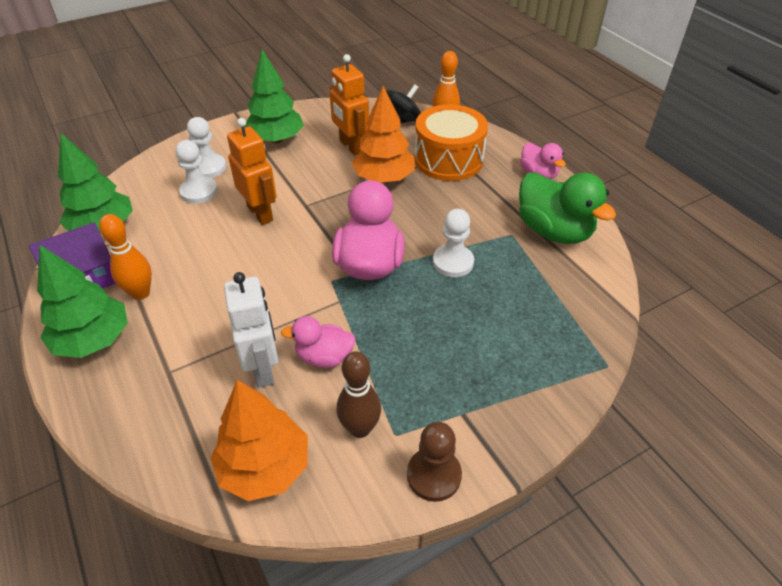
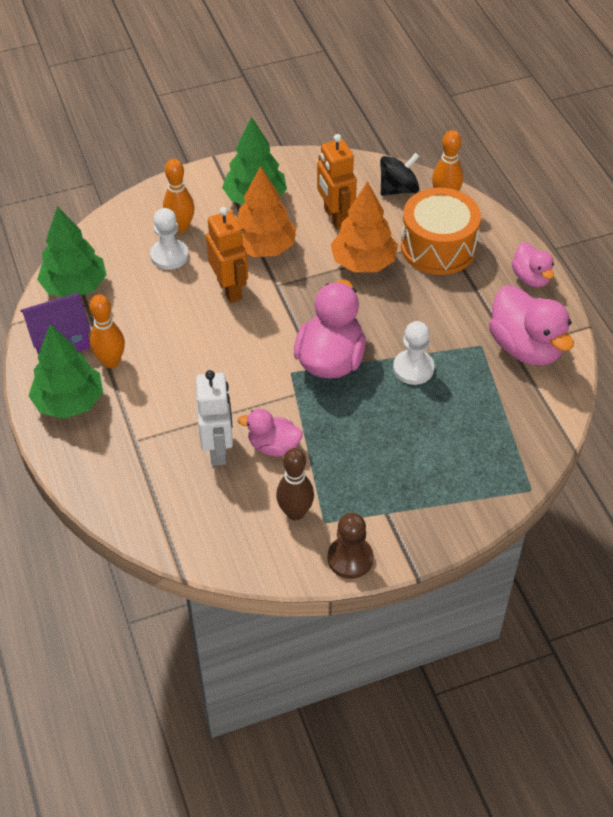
camera: 10 degrees right, 5 degrees up
white pawn [187,117,226,178] -> orange bowling pin [163,159,195,233]
orange tree [211,380,308,501] -> orange tree moved to [237,166,297,257]
green duck [519,172,616,244] -> pink duck [489,285,574,365]

